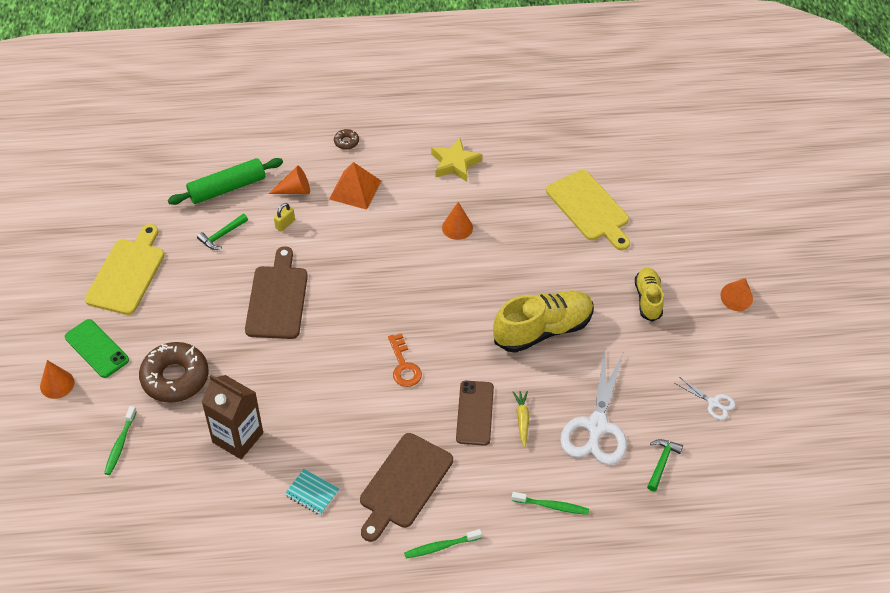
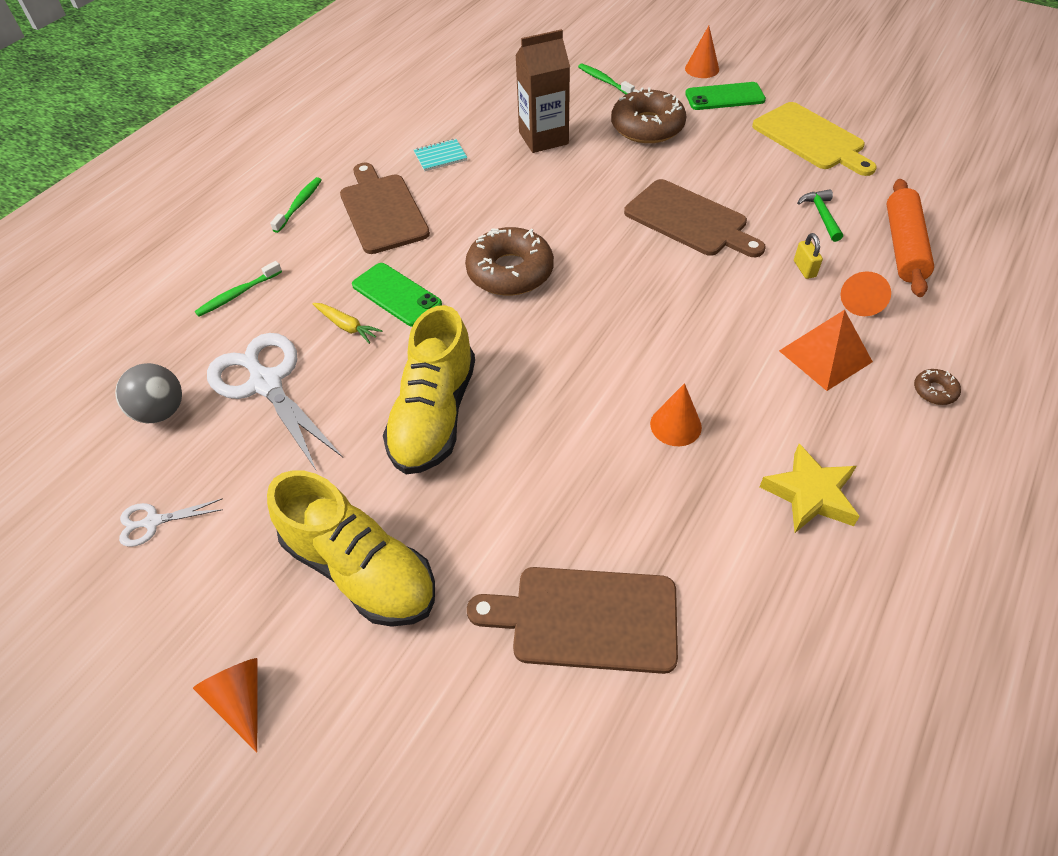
camera: 130 degrees right, 0 degrees up
green rolling pin [168,158,283,205] -> orange rolling pin [887,179,934,297]
orange key [388,333,422,387] -> brown donut [465,227,554,296]
brown phone [456,381,494,446] -> green phone [352,263,442,327]
yellow cutting board [546,170,630,250] -> brown cutting board [467,567,678,674]
yellow shoe [635,267,664,322] -> yellow shoe [267,470,435,627], size x1.70
green hammer [647,439,683,491] -> grey ball [115,363,182,424]

